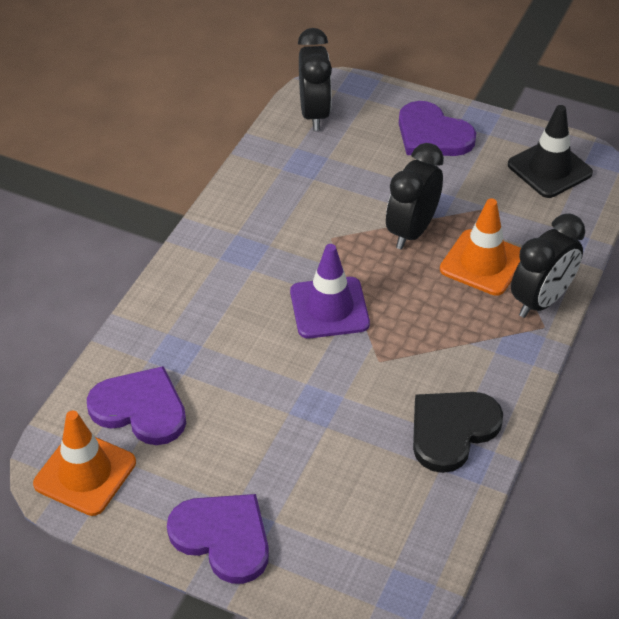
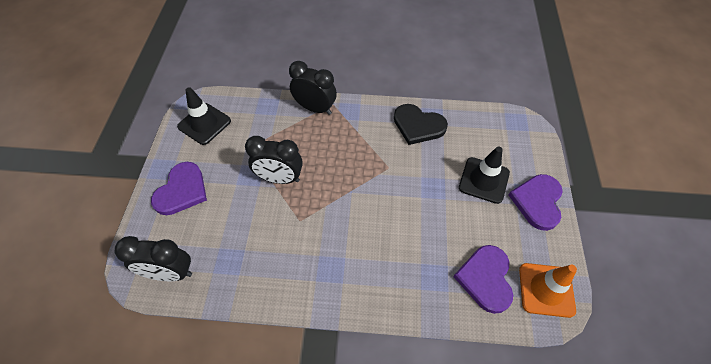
camera: 110 degrees left, 10 degrees up
purple traffic cone [290,244,370,338] -> none
black clock [298,28,332,131] -> black clock turned 150 degrees counterclockwise [115,236,192,281]
orange traffic cone [440,198,521,296] -> none
none -> black traffic cone [459,147,510,204]

